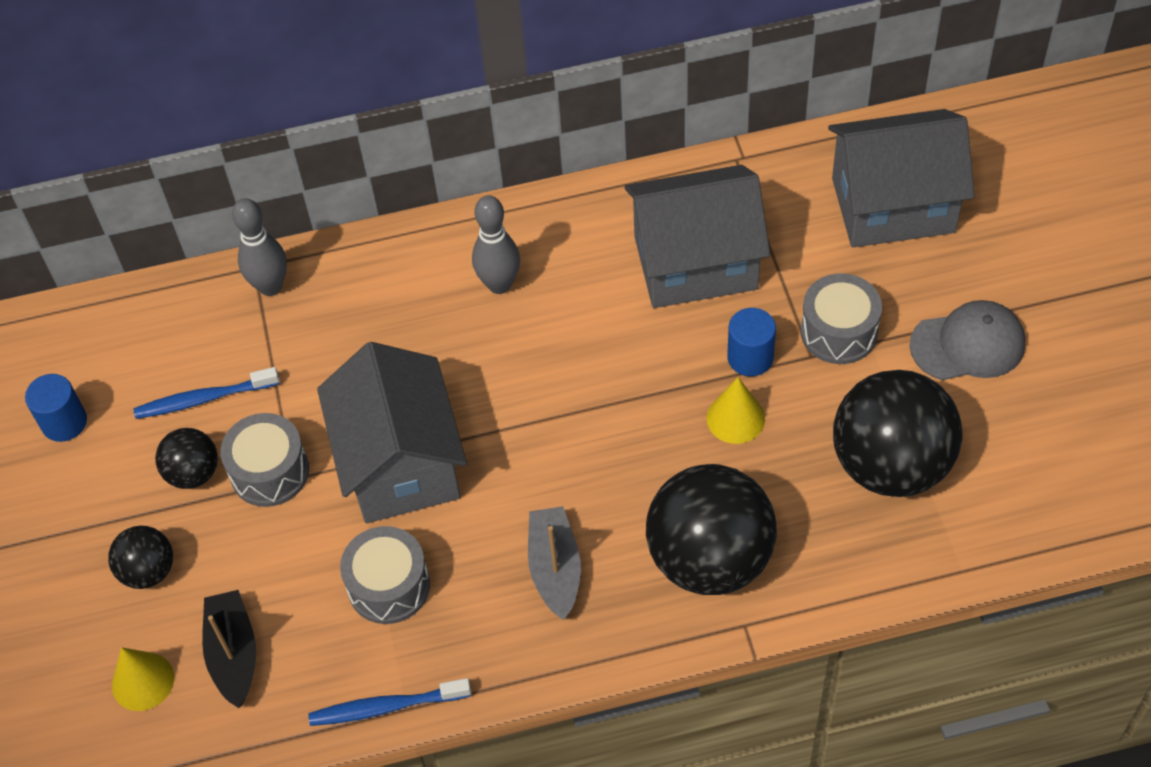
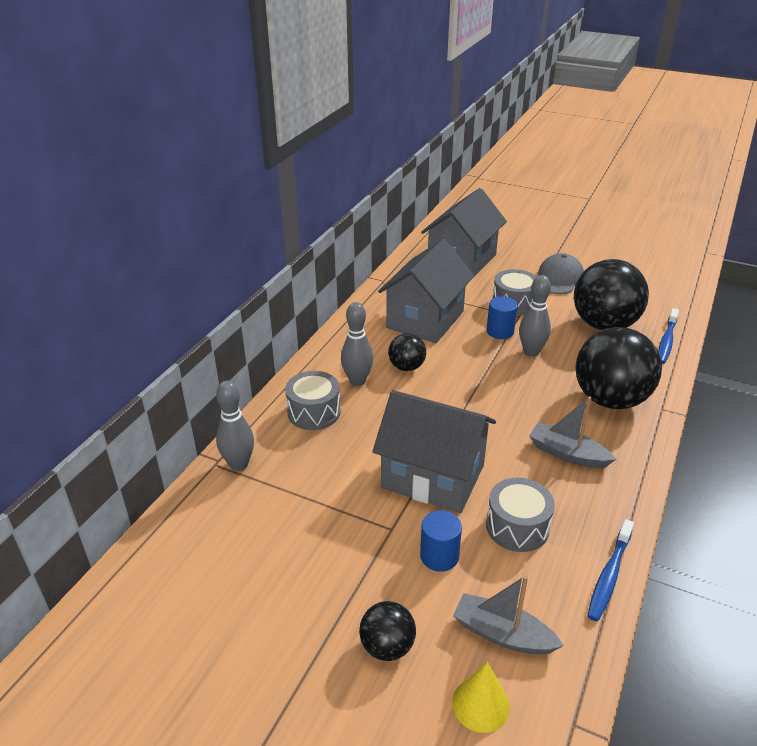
camera: 55 degrees left, 20 degrees down
blue cylinder [25,374,87,442] -> blue cylinder moved to [420,510,462,572]
blue toothbrush [134,367,280,419] -> blue toothbrush moved to [658,308,679,364]
black ball [155,428,218,489] -> black ball moved to [388,333,426,371]
black boat [202,590,256,708] -> grey boat [453,575,564,655]
grey drum [220,413,309,507] -> grey drum moved to [285,371,340,430]
yellow cone [707,377,765,444] -> grey bowling pin [519,275,551,357]

